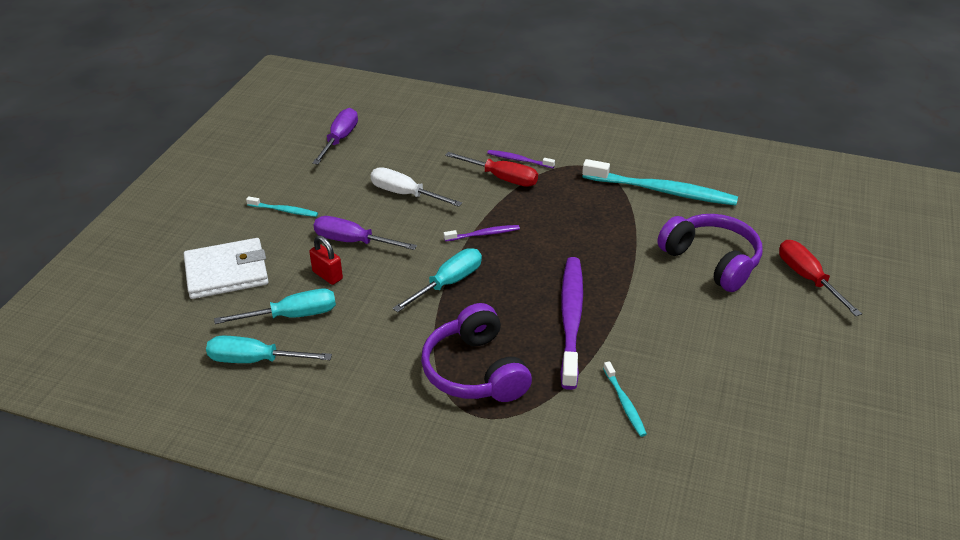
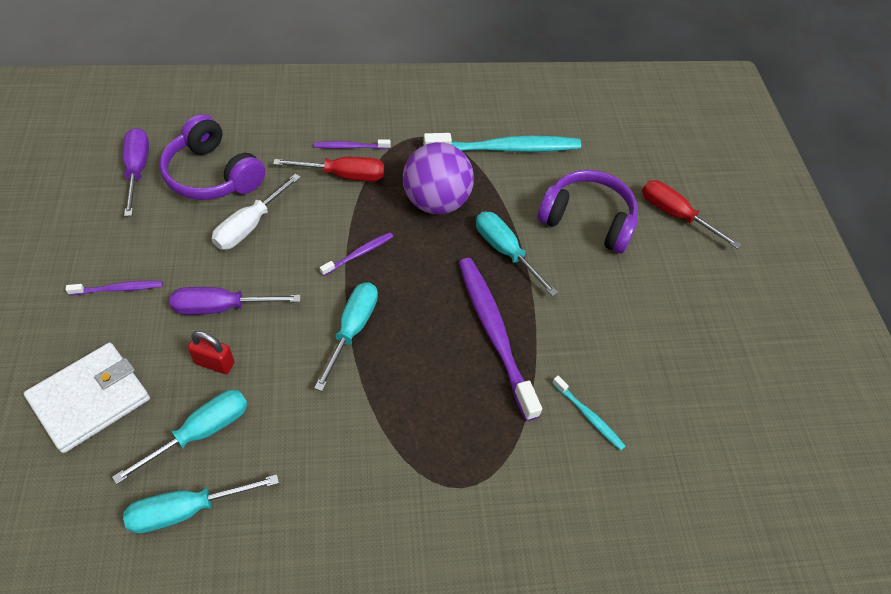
camera: 30 degrees left, 15 degrees up
turquoise toothbrush [246,196,318,217] -> purple toothbrush [65,281,163,295]
white screwdriver [371,167,462,207] -> white screwdriver turned 60 degrees counterclockwise [212,174,301,250]
purple headphones [421,303,532,402] -> purple headphones moved to [159,114,266,200]
none -> purple ball [403,142,474,215]
none -> turquoise screwdriver [476,211,558,296]

